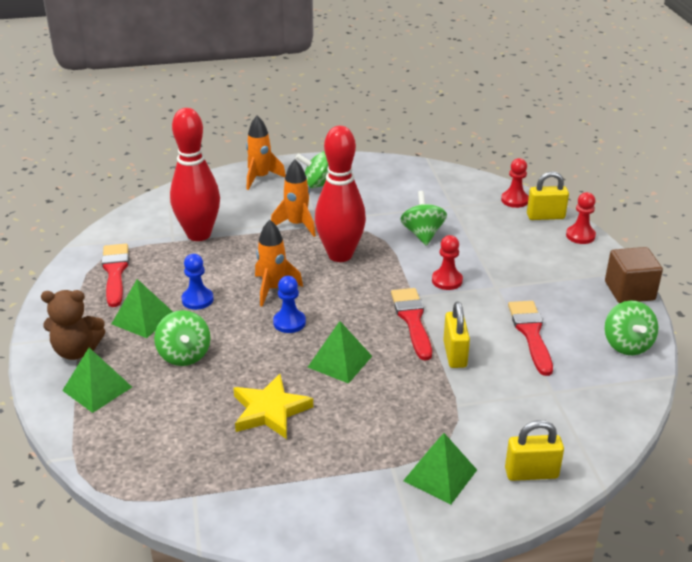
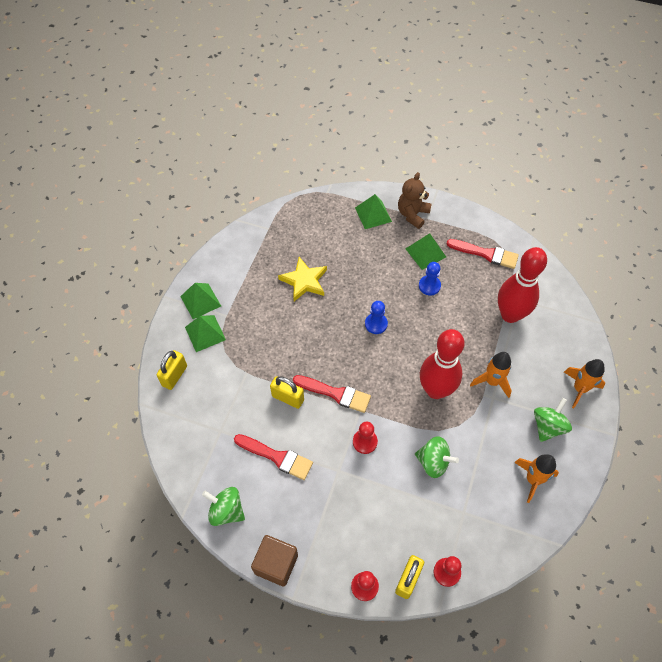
camera: 120 degrees right, 25 degrees up
green spinning top [154,310,211,366] -> none
orange rocket [255,220,303,307] -> orange rocket moved to [514,454,559,503]
green pyramid [308,321,372,384] -> green pyramid moved to [180,283,221,319]

